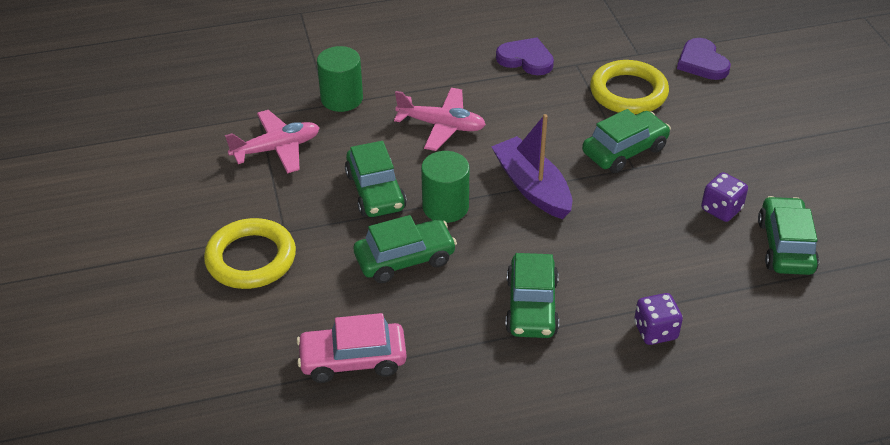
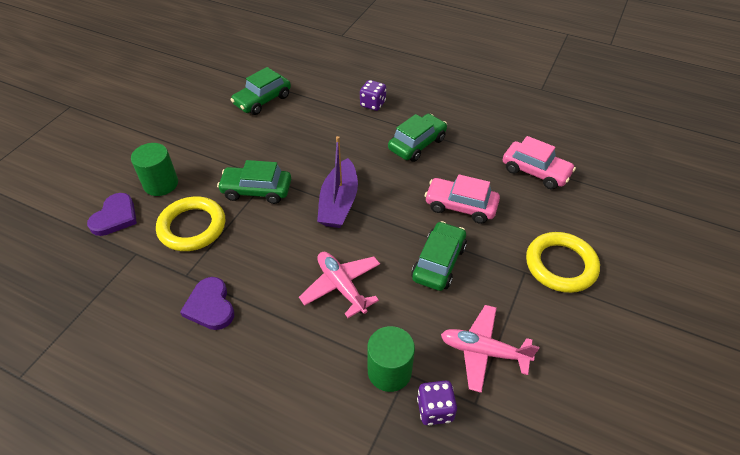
camera: 140 degrees left, 5 degrees up
green car [354,215,457,283] -> pink car [425,174,500,224]
green cylinder [421,151,470,223] -> green cylinder moved to [131,143,178,196]
purple dice [701,172,748,222] -> purple dice moved to [417,381,457,425]

